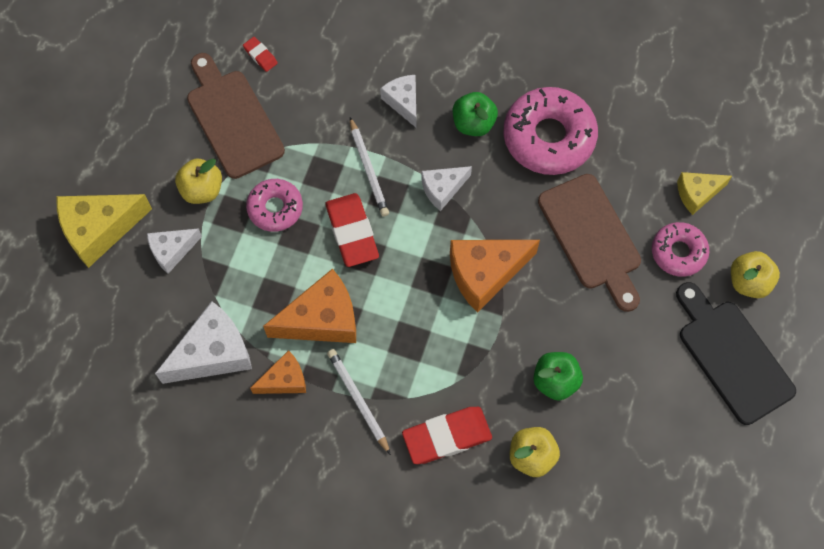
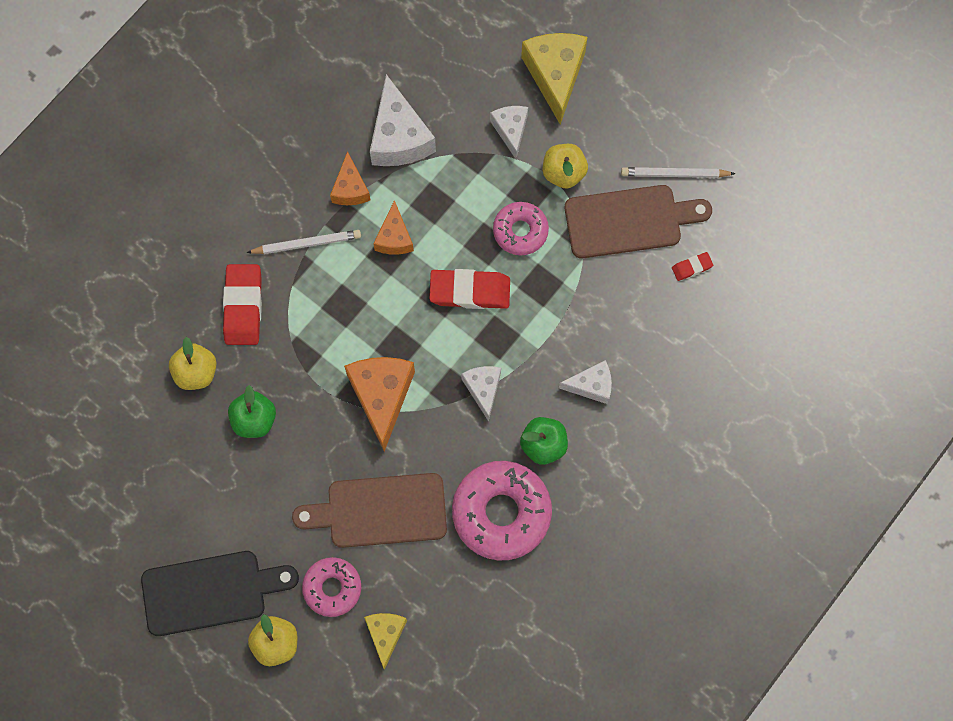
camera: 110 degrees right, 5 degrees up
orange cheese [263,268,356,343] -> orange cheese [373,200,414,255], size x0.59
white pencil [350,117,389,217] -> white pencil moved to [621,167,736,178]

